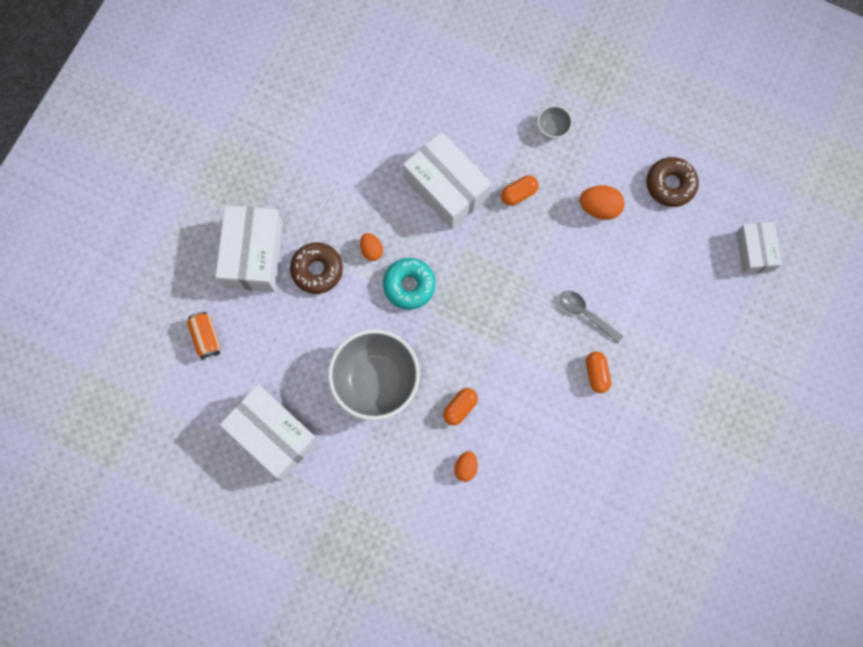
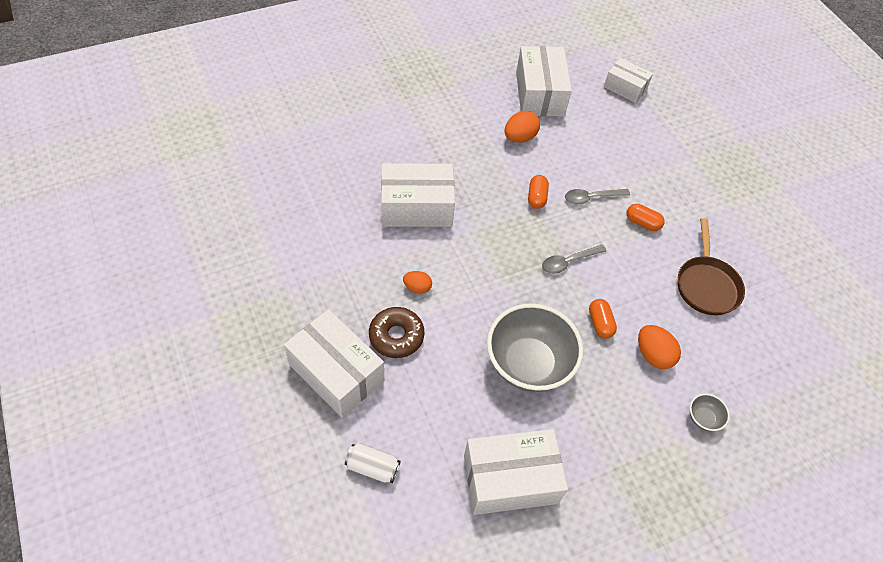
camera: 55 degrees left, 20 degrees down
orange can [187,312,220,360] -> white can [345,443,401,483]
turquoise donut [383,258,436,310] -> none
orange egg [454,451,478,482] -> orange egg [638,325,681,369], size x1.55
orange capsule [501,175,539,206] -> orange capsule moved to [528,175,549,209]
grey bowl [537,105,572,139] -> grey bowl moved to [690,393,730,431]
brown donut [646,157,699,207] -> white box [516,46,572,116]
none -> grey spoon [542,245,606,274]
none -> brown pan [678,218,745,315]

